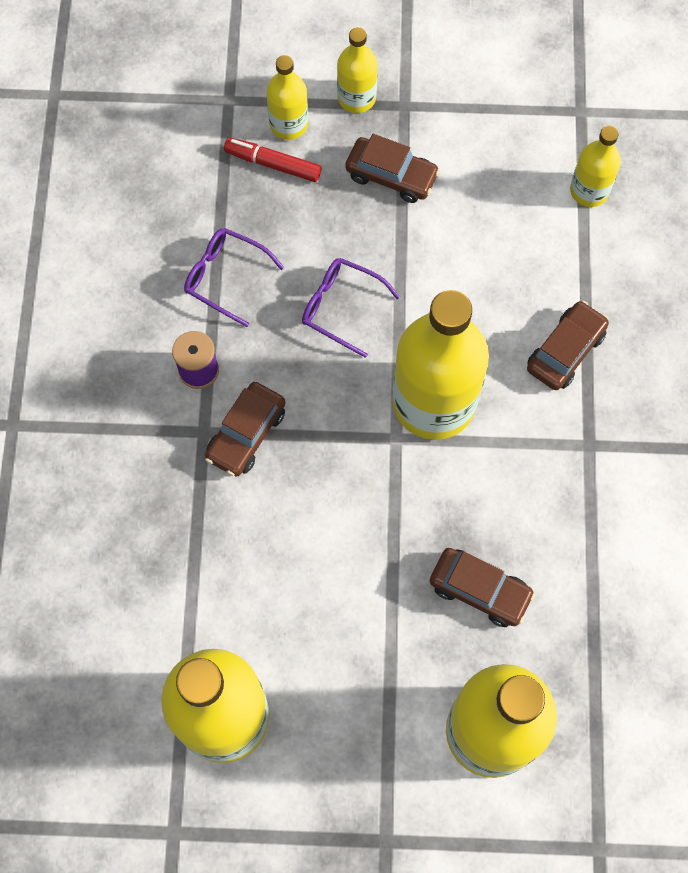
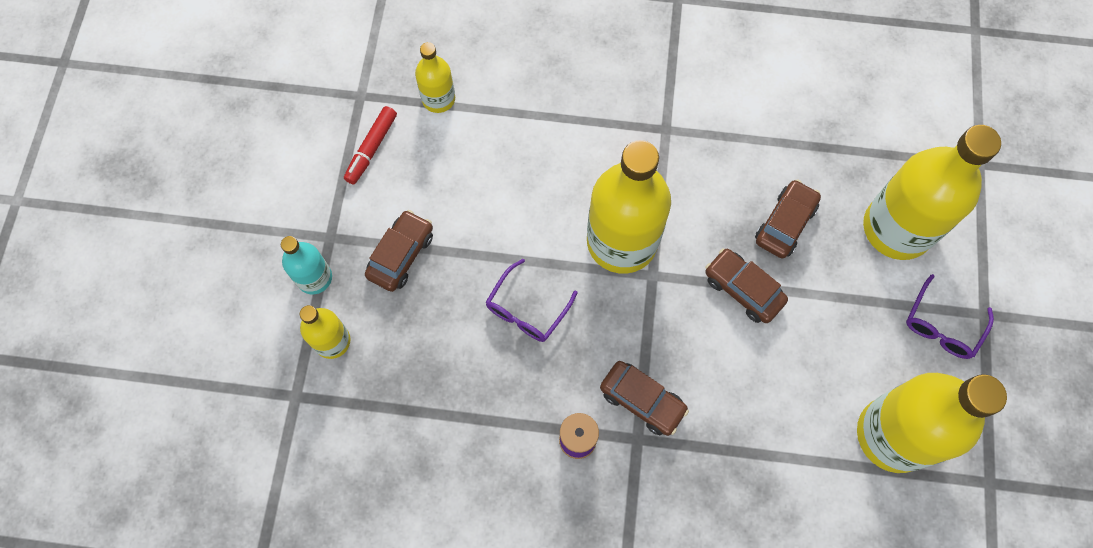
camera: 85 degrees left, 0 degrees up
purple glasses [184,228,284,327] -> purple glasses moved to [906,274,994,359]
red marker [224,138,321,182] -> red marker moved to [344,106,397,184]
yellow bottle [337,27,378,113] -> turquoise bottle [281,236,332,294]
brown car [527,301,609,390] -> brown car moved to [705,248,788,323]

